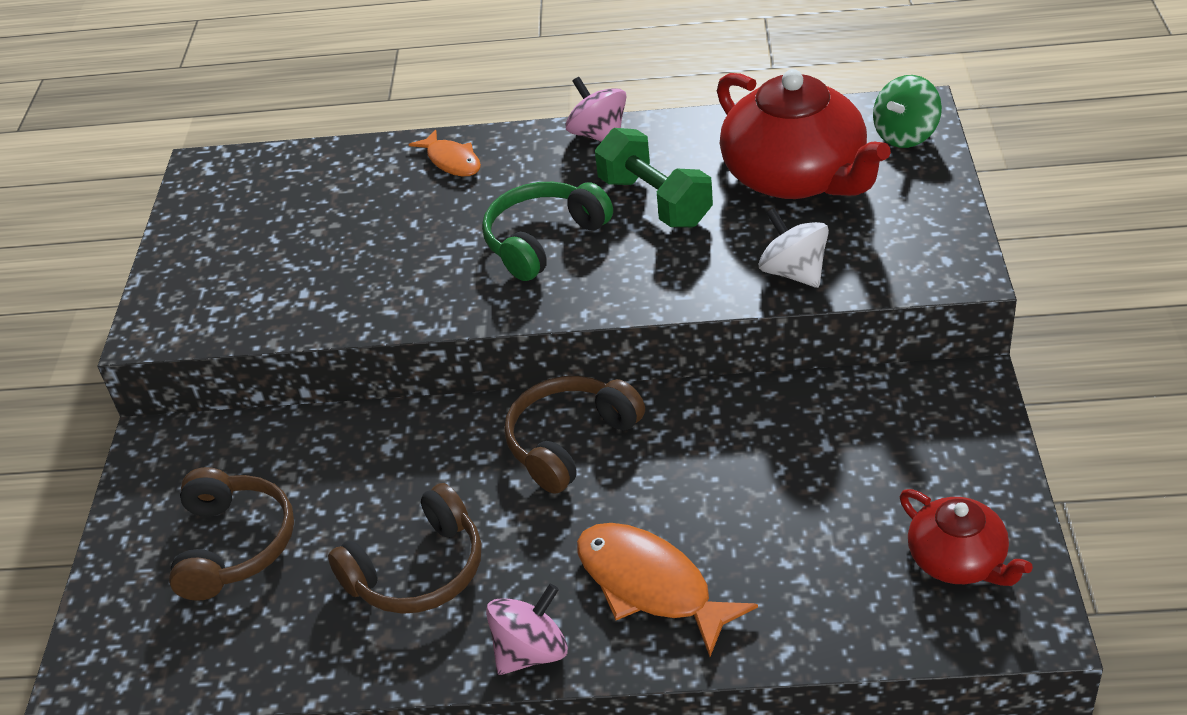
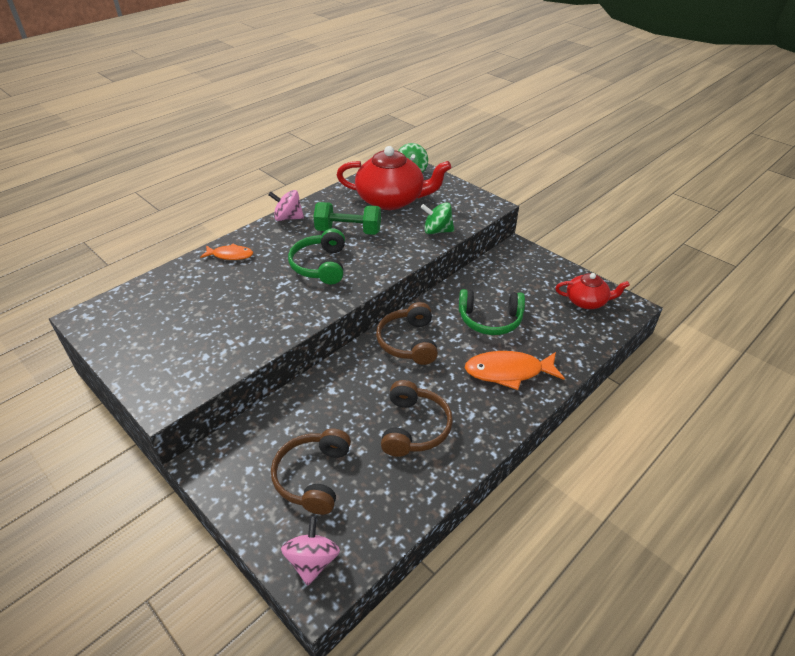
camera: 50 degrees left, 0 degrees up
brown headphones [169,467,294,601] -> brown headphones turned 120 degrees counterclockwise [271,428,351,515]
pink spinning top [486,584,568,675] -> pink spinning top moved to [281,516,340,586]
white spinning top [759,208,829,288] -> green spinning top [421,202,454,234]
none -> green headphones [459,289,525,335]

